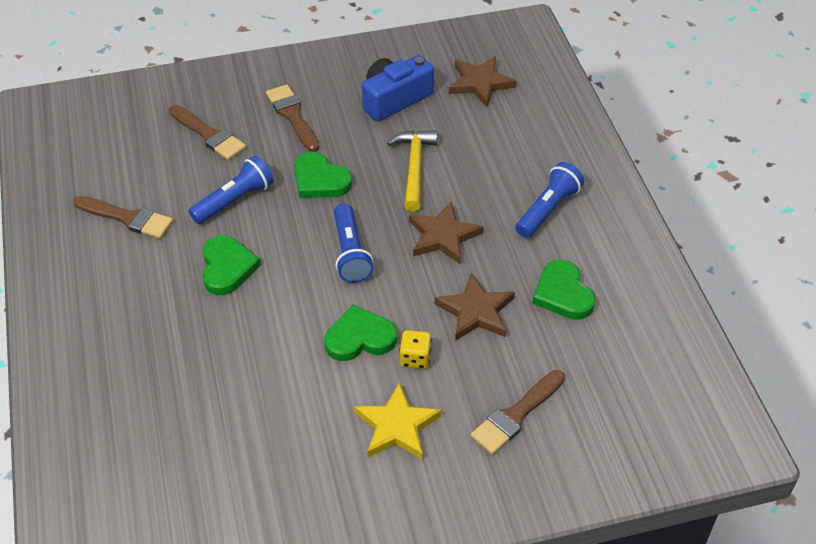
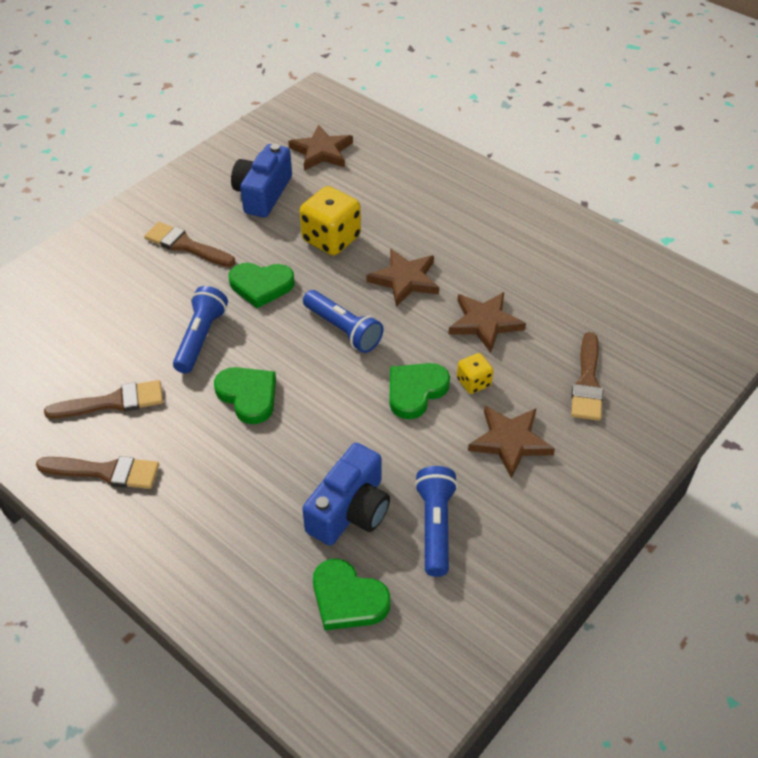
camera: 35 degrees left, 0 degrees up
brown brush [169,105,246,160] -> brown brush moved to [36,456,159,489]
yellow star [354,382,441,460] -> brown star [468,406,555,479]
yellow hammer [387,130,437,212] -> yellow dice [300,186,361,256]
blue flashlight [515,162,584,238] -> blue flashlight moved to [415,466,458,577]
green heart [533,260,596,320] -> green heart moved to [313,559,390,630]
none -> blue camera [302,443,390,546]

